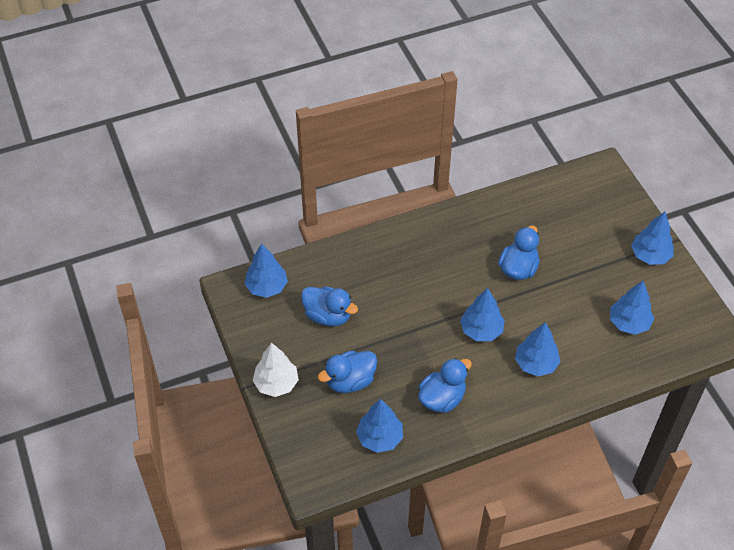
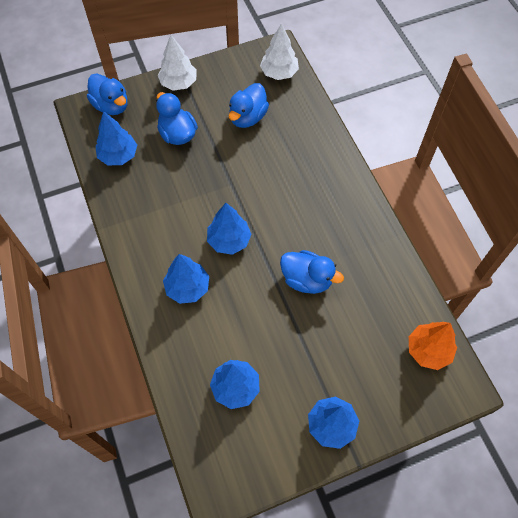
camera: 90 degrees right, 10 degrees up
blue tree [244,244,288,298] -> white tree [260,24,299,80]
blue duck [418,358,472,413] -> blue duck moved to [87,73,128,115]
none -> orange tree [409,322,457,370]

